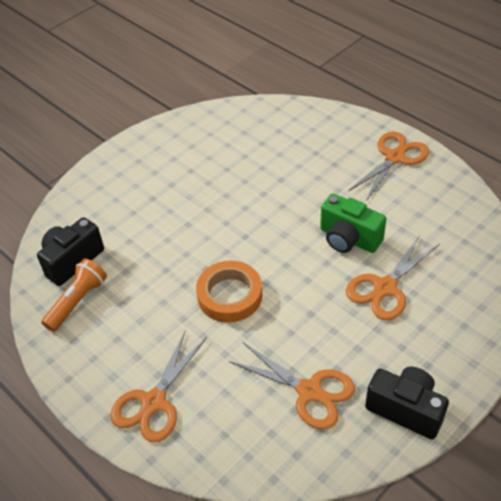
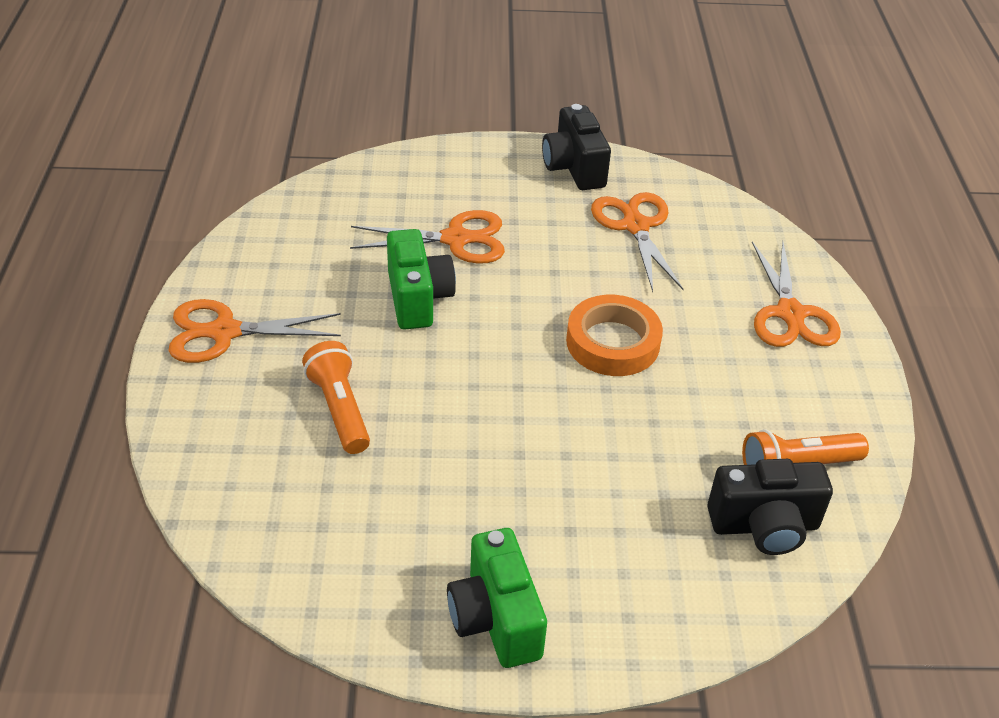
camera: 140 degrees left, 5 degrees down
orange scissors [110,330,207,442] -> orange scissors turned 105 degrees clockwise [752,240,841,347]
none -> orange flashlight [302,341,370,454]
none -> green camera [447,528,547,668]

